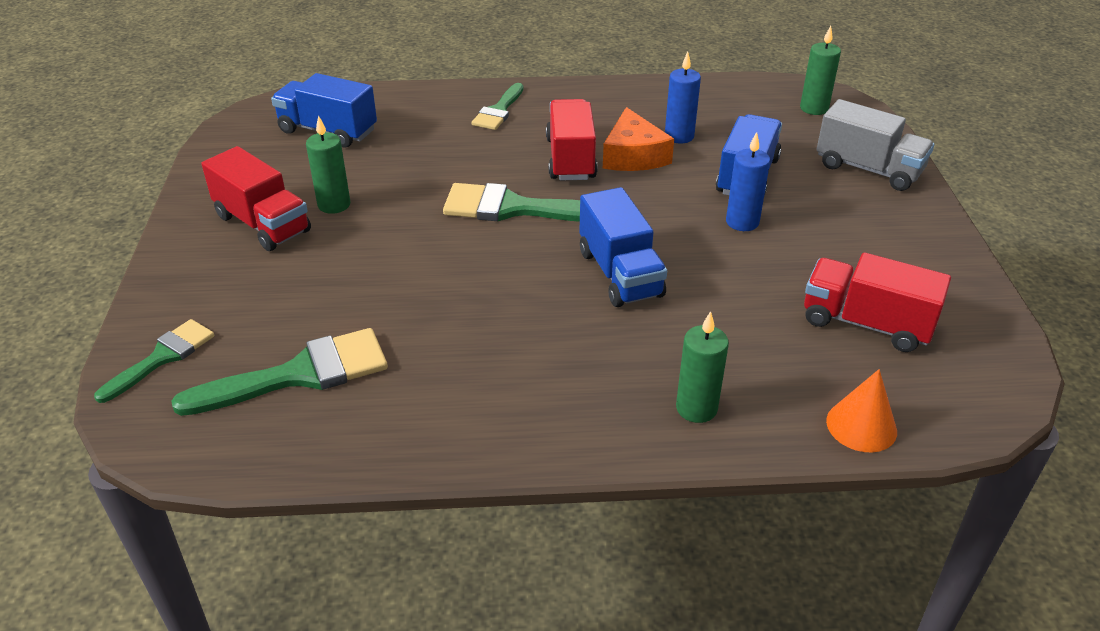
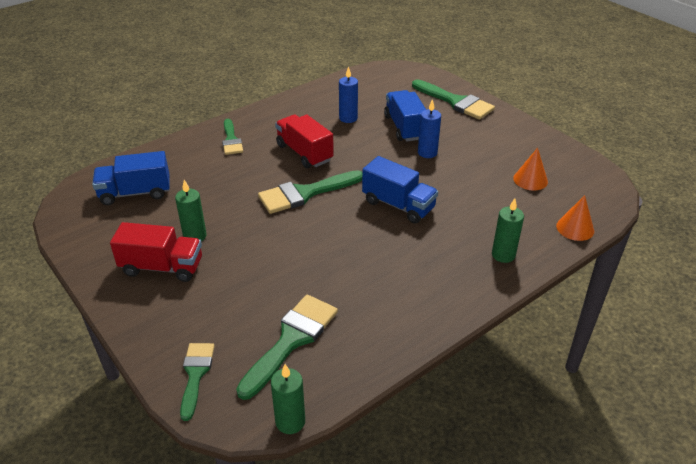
camera: 35 degrees left, 0 degrees up
orange cheese [603,107,674,171] -> none
green candle [800,26,841,115] -> green candle moved to [271,364,305,434]
red truck [804,252,951,352] -> orange cone [513,148,548,190]
grey truck [816,99,934,191] -> green brush [412,79,495,120]

